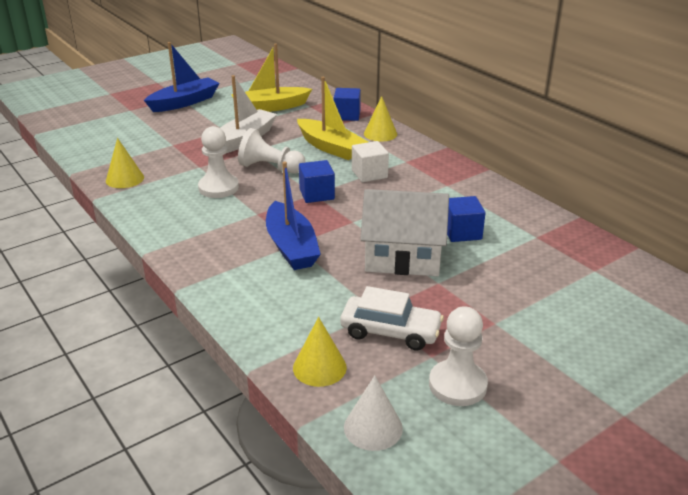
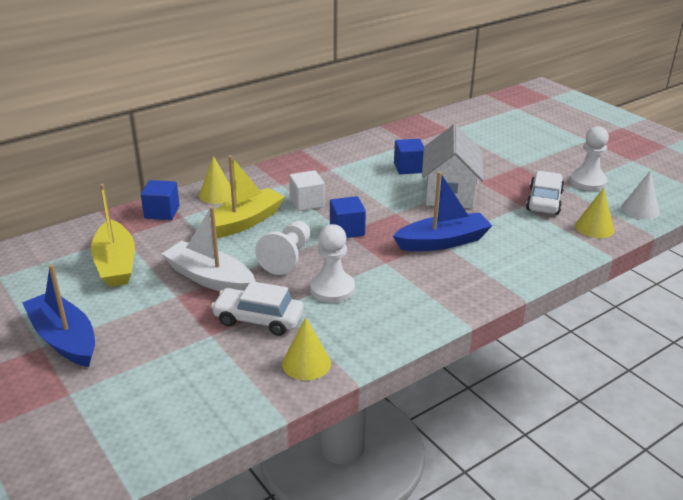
camera: 90 degrees left, 0 degrees up
none -> white car [211,281,304,336]

